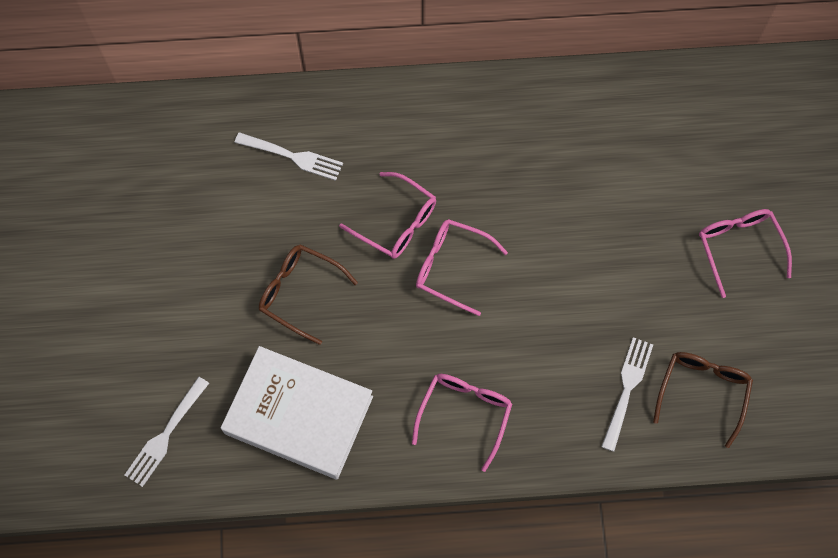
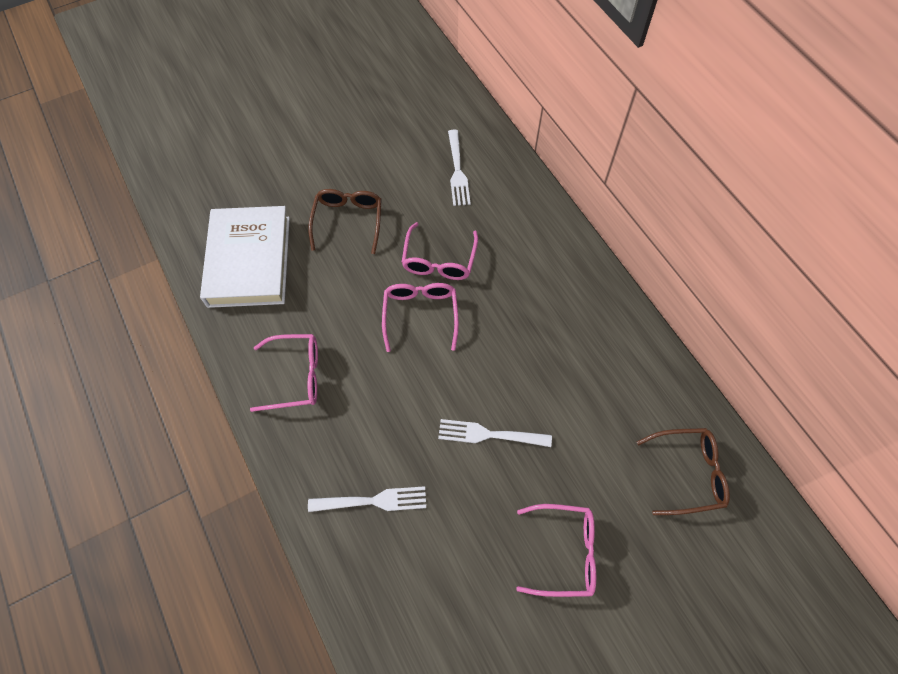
camera: 65 degrees right, 5 degrees down
white fork [125,377,209,487] -> white fork moved to [438,419,552,447]
brown glasses [653,352,753,448] -> brown glasses moved to [637,428,730,515]
pink glasses [699,209,792,298] -> pink glasses turned 45 degrees clockwise [516,504,596,597]

